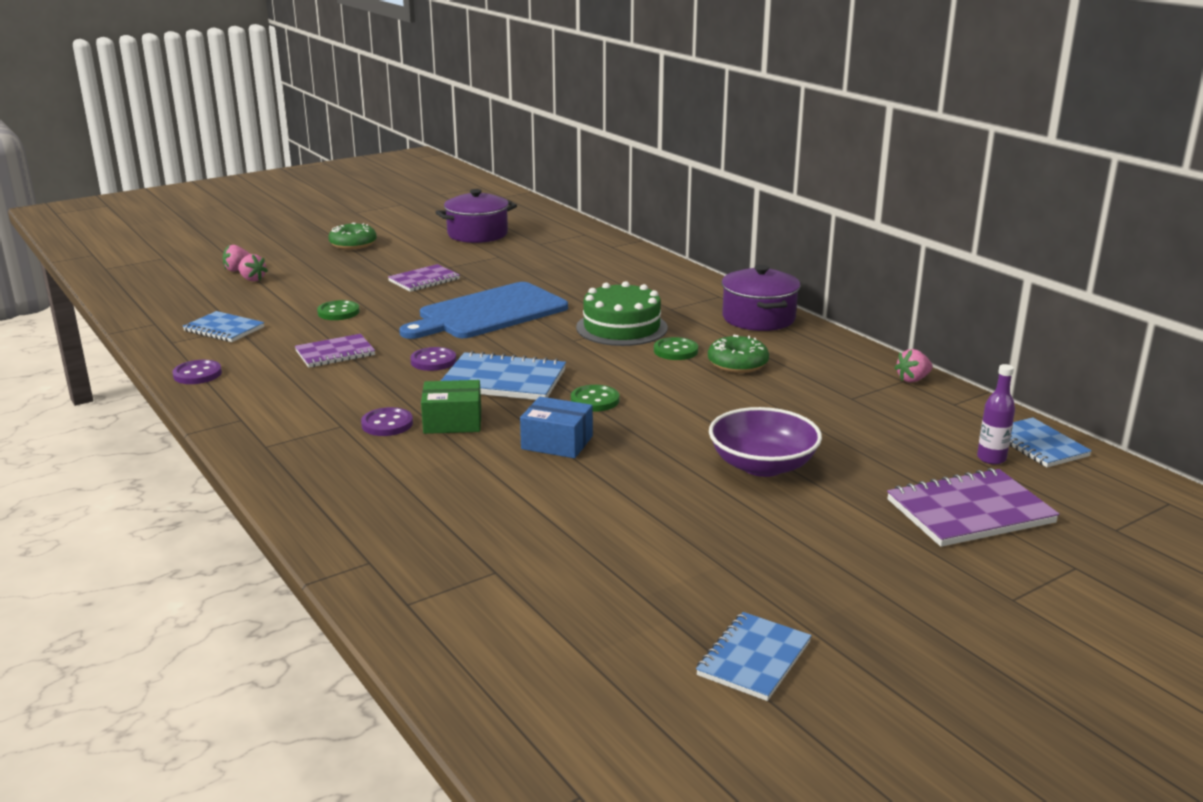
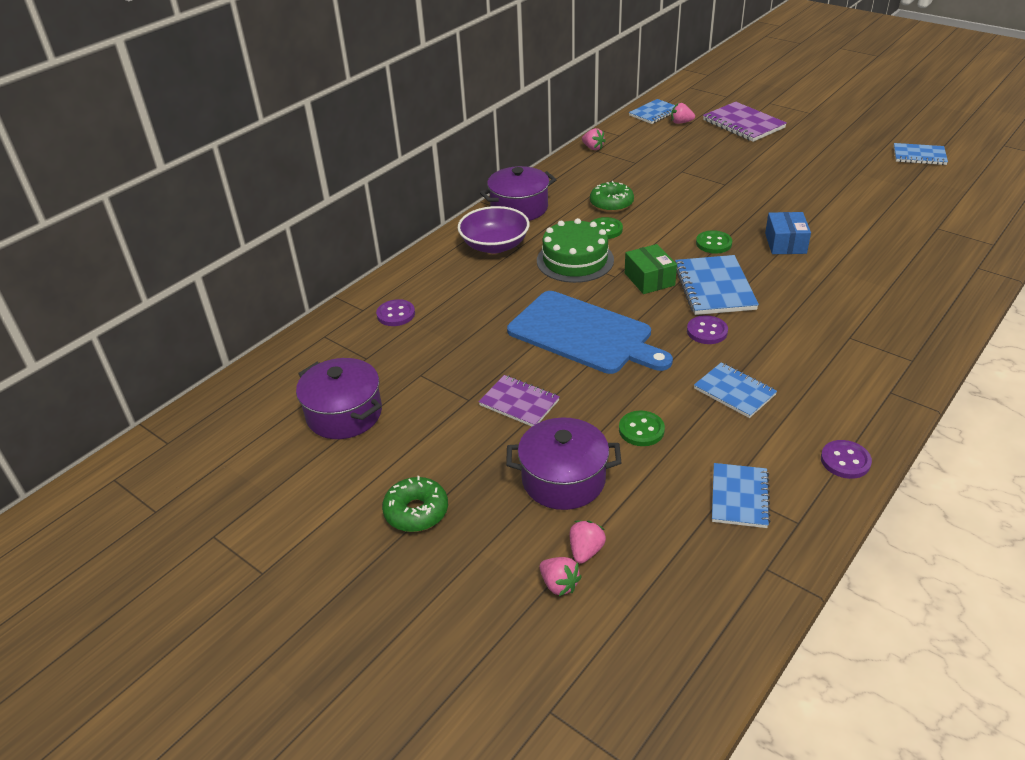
camera: 105 degrees left, 15 degrees up
purple notebook [295,334,375,368] -> blue notebook [694,362,777,418]
purple button [361,407,413,436] -> purple button moved to [376,299,415,326]
green box [421,380,481,434] -> green box moved to [625,244,677,294]
purple bowl [709,407,822,477] -> purple bowl moved to [458,206,530,254]
purple bottle [977,364,1015,465] -> pink strawberry [671,103,695,124]
none -> purple pot [506,417,621,510]

